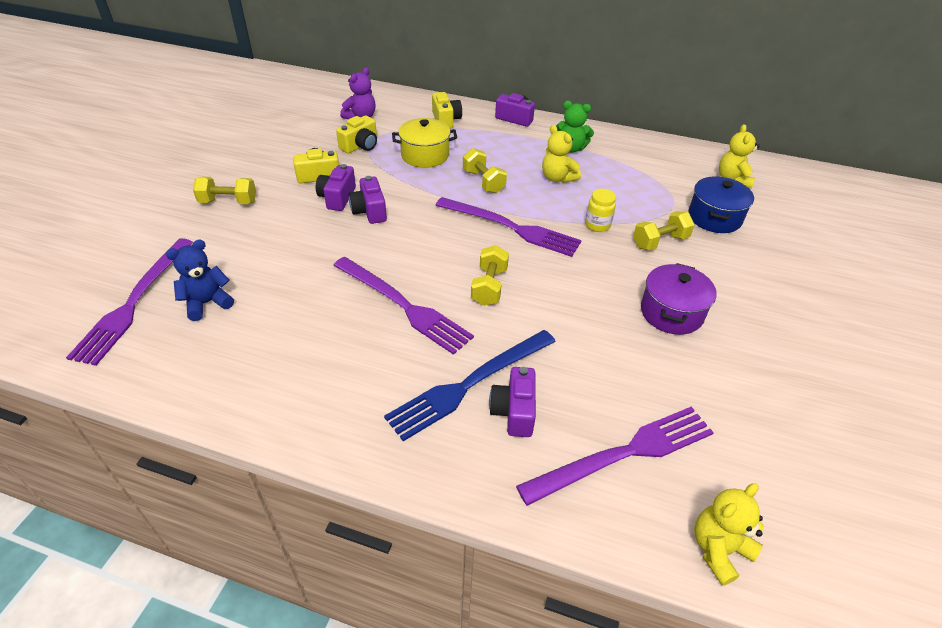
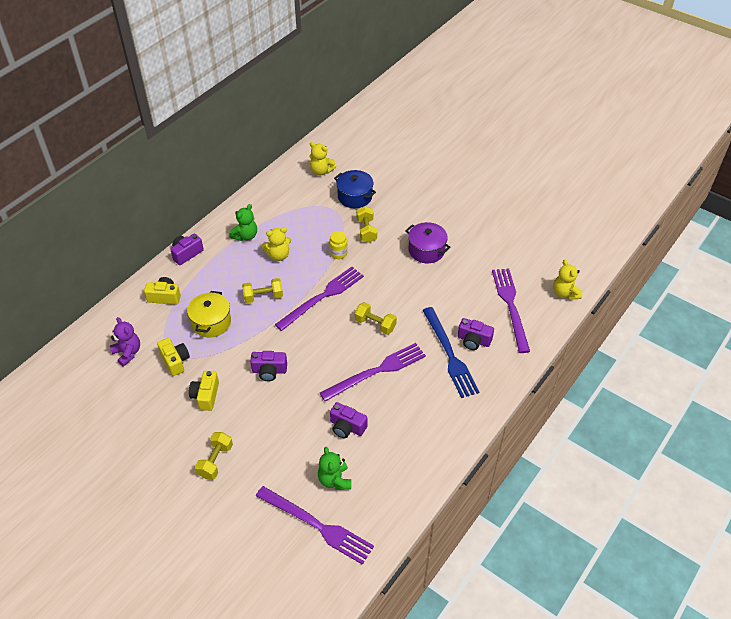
camera: 70 degrees left, 5 degrees up
blue teddy bear [166,240,234,321] -> green teddy bear [318,447,351,490]
purple camera [316,164,356,211] -> purple camera moved to [330,402,367,438]

